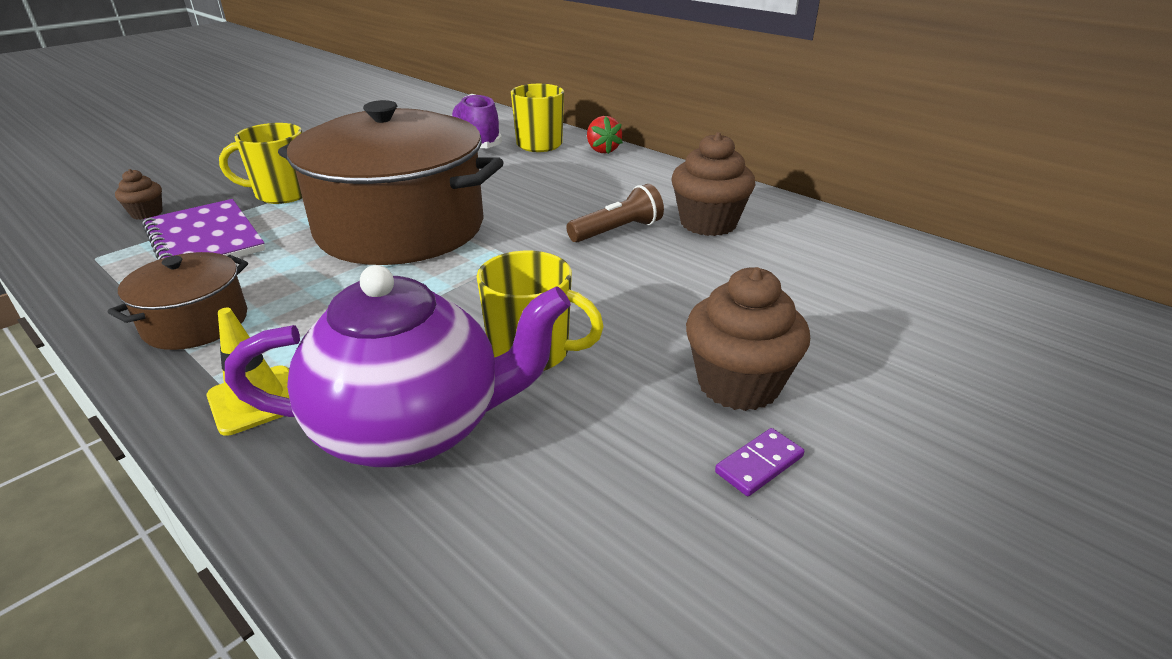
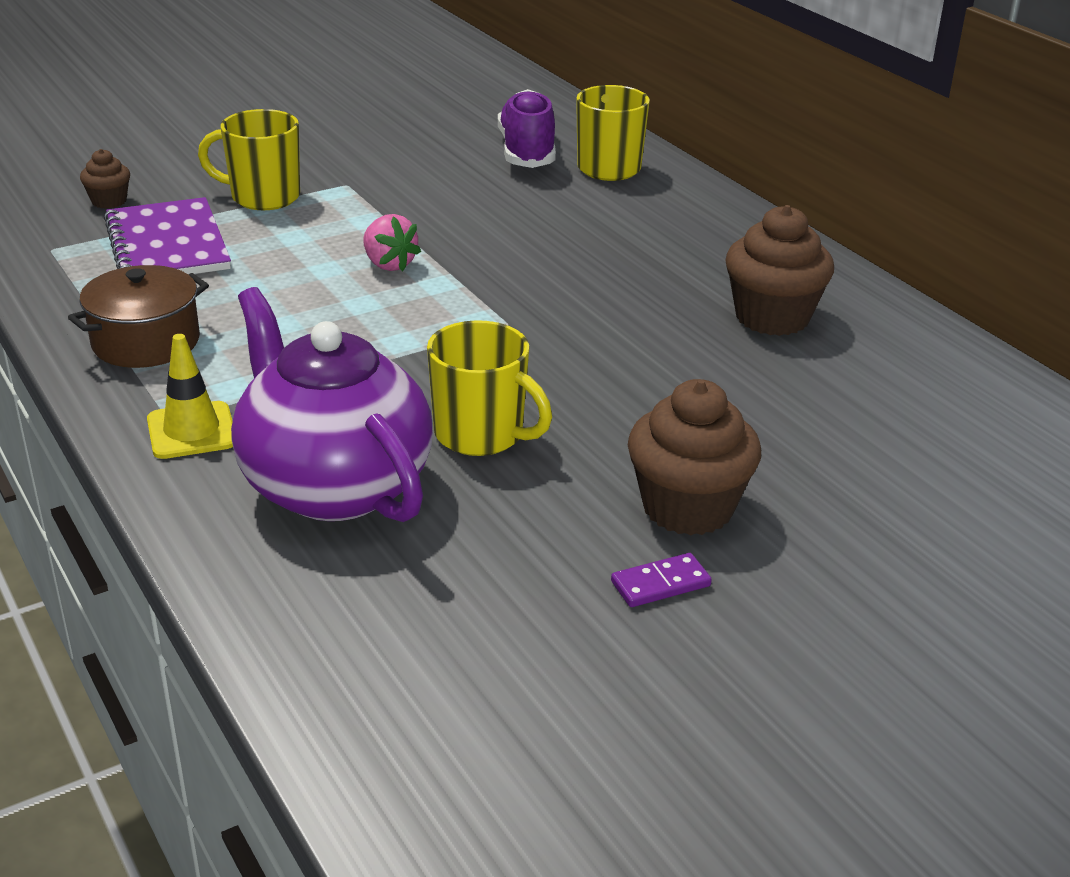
camera: 15 degrees right, 0 degrees up
purple teapot [225,265,571,467] -> purple teapot turned 135 degrees counterclockwise [231,287,433,522]
brown pot [278,100,504,265] -> pink strawberry [363,214,421,271]
brown flashlight [566,184,664,242] -> none
red strawberry [587,116,623,154] -> none

